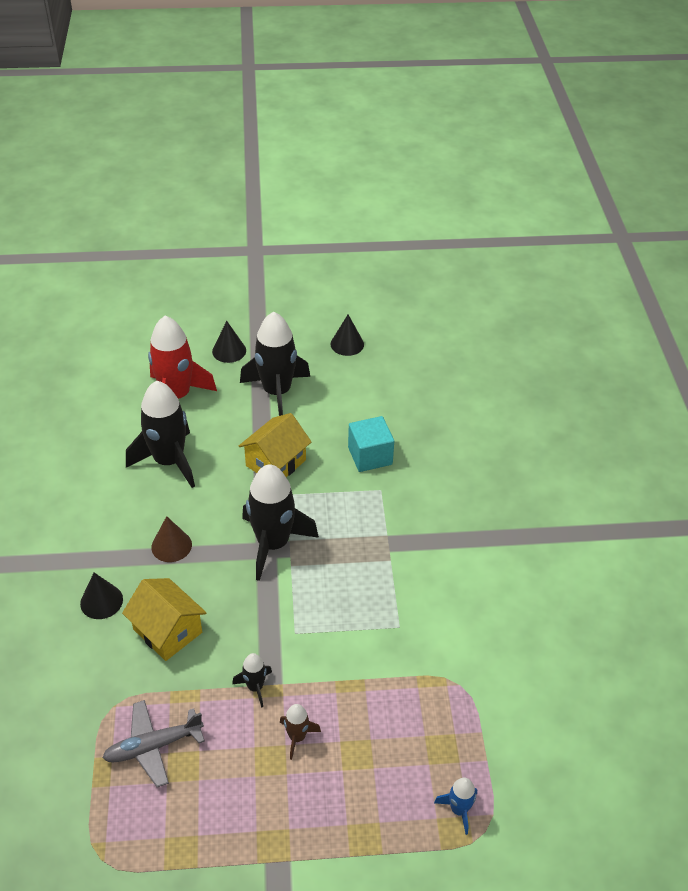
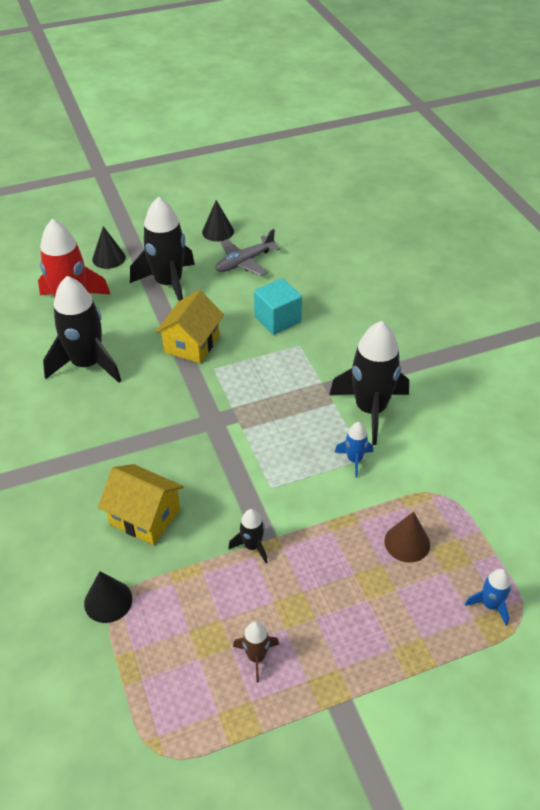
camera: 15 degrees left, 0 degrees up
black cone [80,573,123,619] -> black cone moved to [84,571,132,623]
grey plane [102,700,205,787] -> grey plane moved to [215,229,281,276]
brown cone [151,516,192,562] -> brown cone moved to [384,512,430,563]
black rocket [242,464,319,581] -> black rocket moved to [329,321,409,445]
brown rocket [280,704,321,760] -> brown rocket moved to [233,621,279,682]
none -> blue rocket [335,422,373,478]

